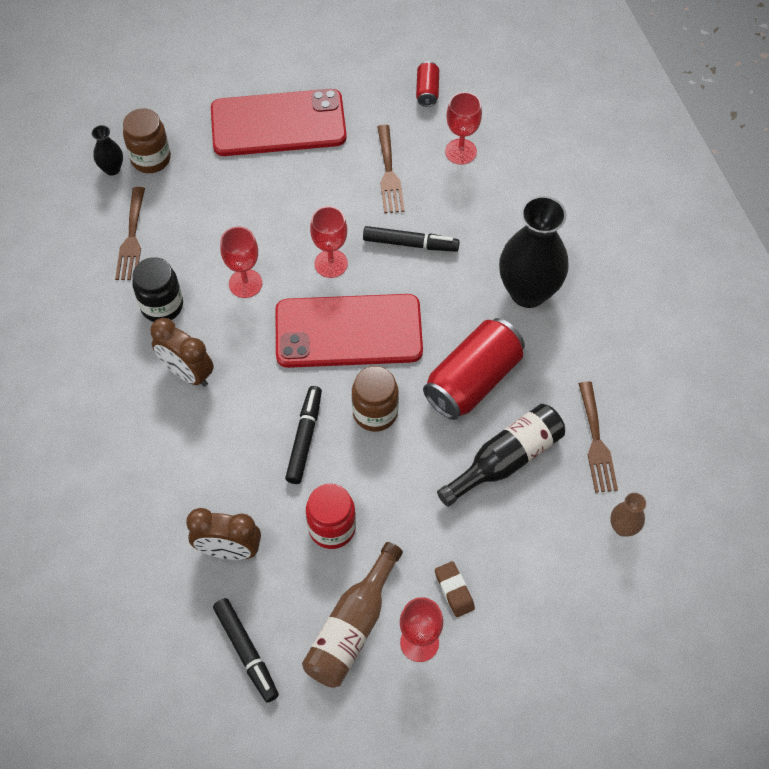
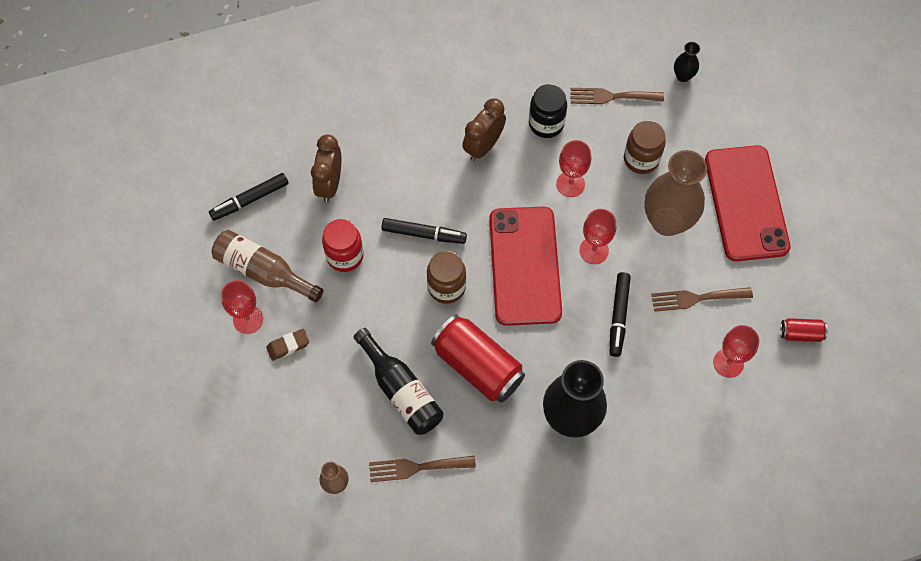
camera: 90 degrees right, 5 degrees up
brown jar [123,108,171,173] -> brown jar moved to [624,120,666,174]
none -> brown vase [644,150,707,236]

